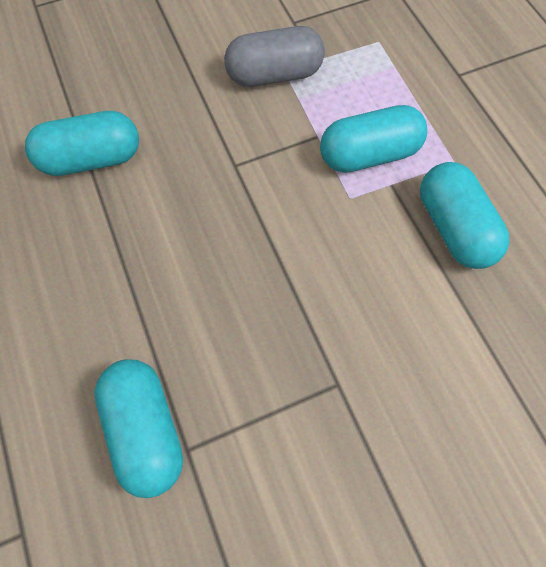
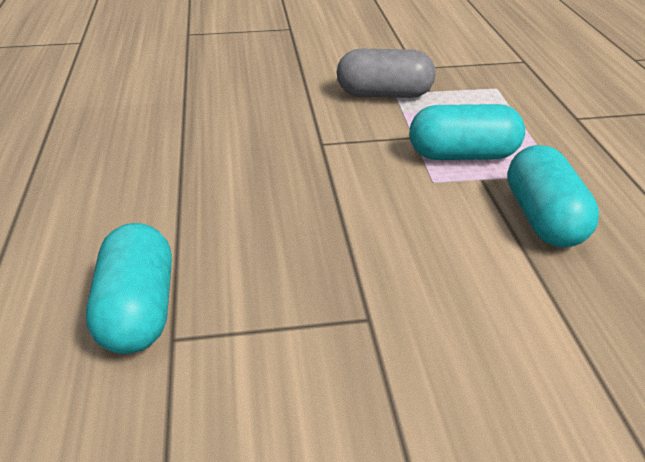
camera: 15 degrees right, 30 degrees down
turquoise capsule [25,111,139,176] -> none

